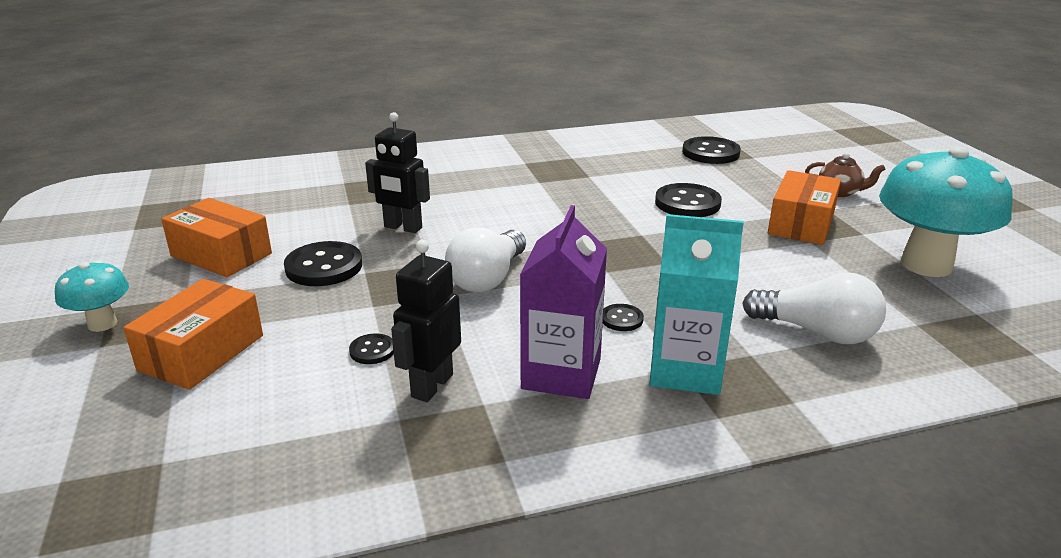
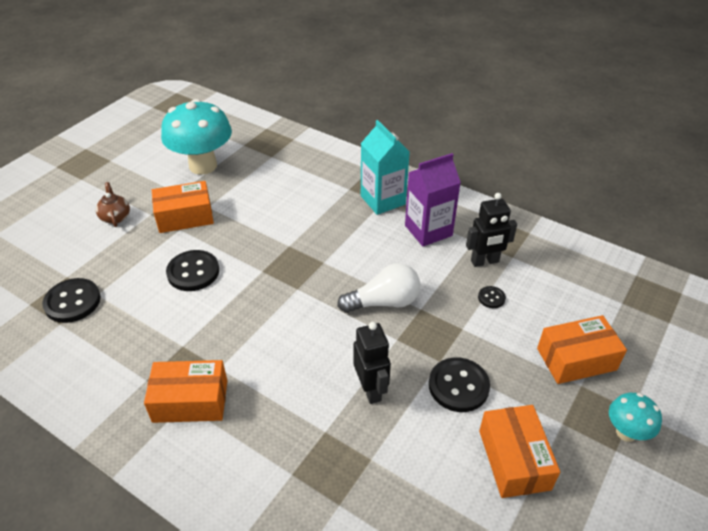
camera: 130 degrees left, 15 degrees up
black button [603,304,644,331] -> none
white light bulb [742,272,886,344] -> none
none -> orange box [144,360,227,423]

